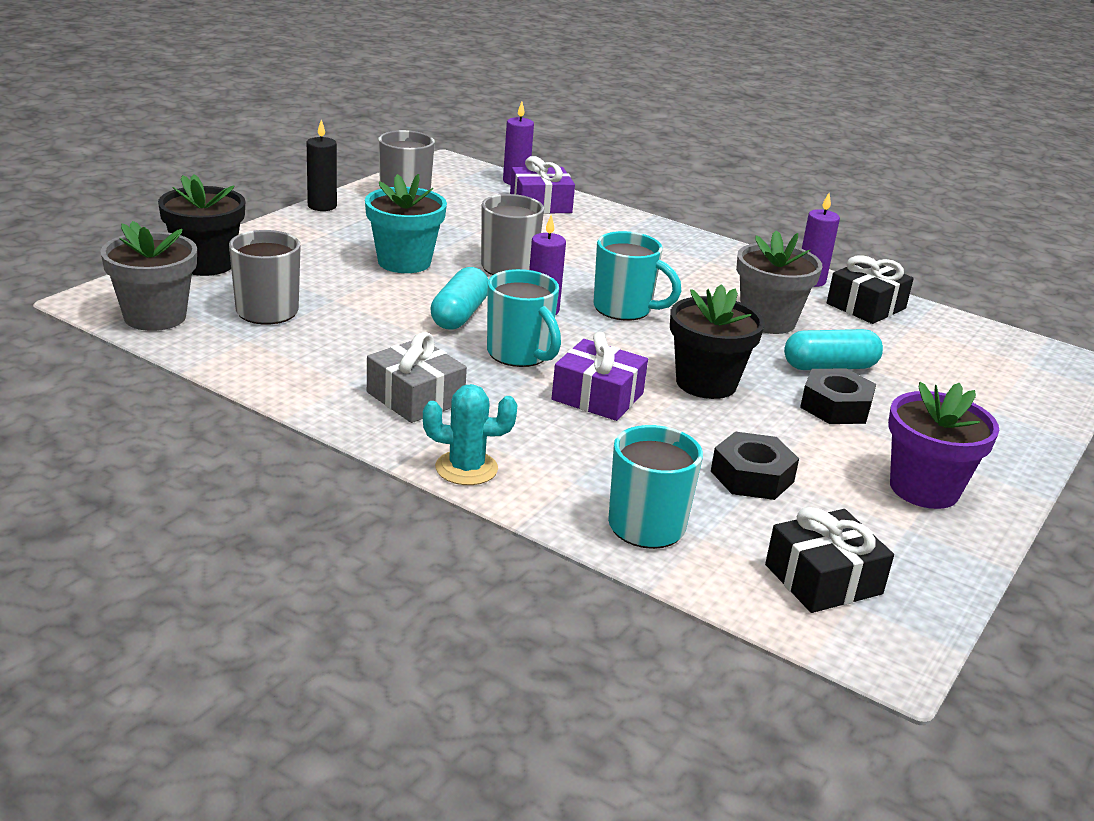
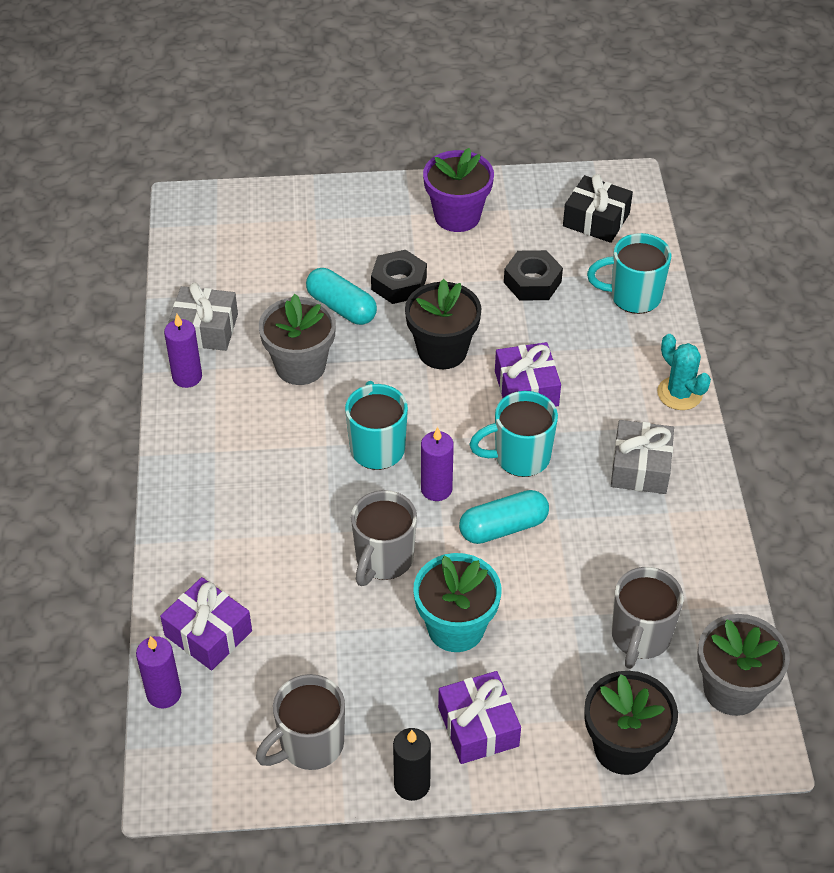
camera: 125 degrees left, 20 degrees up
turquoise mug [487,269,561,367] -> turquoise mug turned 120 degrees counterclockwise [469,391,558,477]
black gift [827,255,914,324] -> grey gift [168,283,238,351]
none -> purple gift [438,671,521,764]

